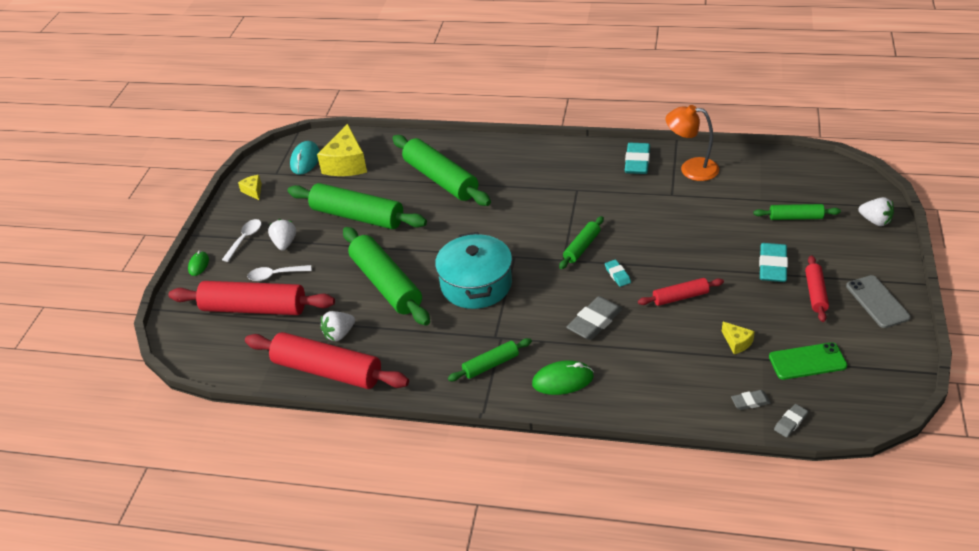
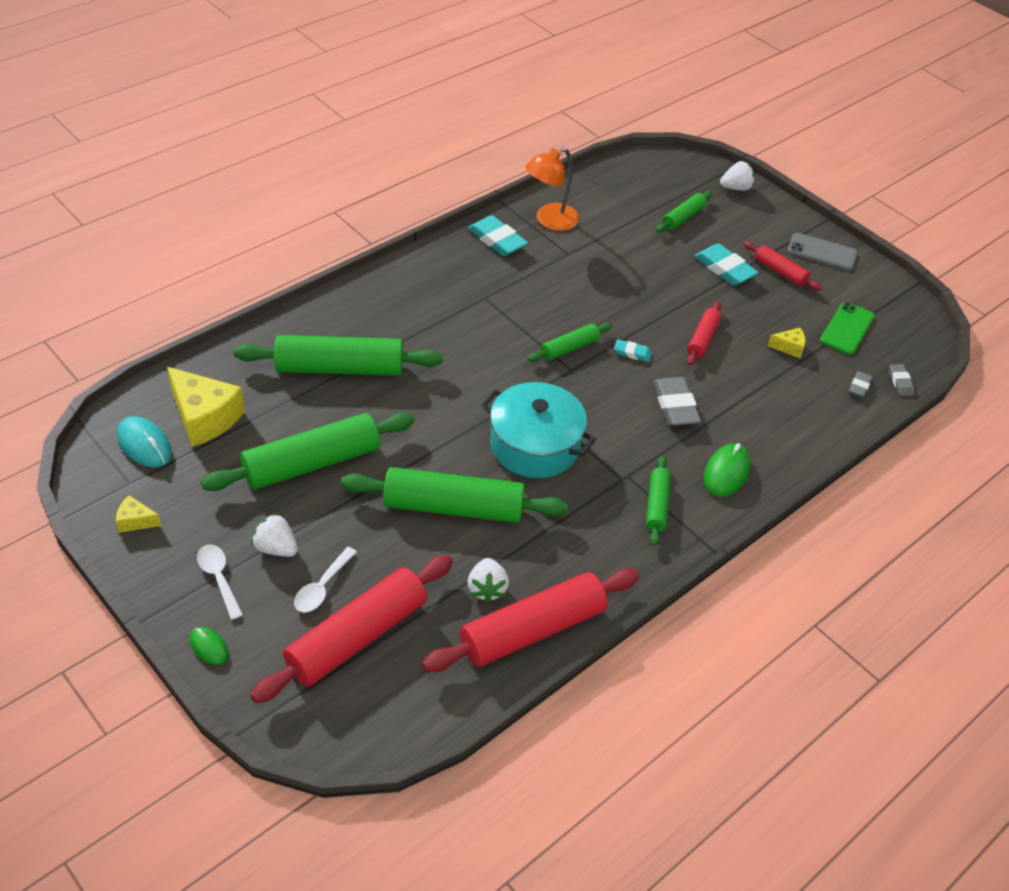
camera: 60 degrees left, 5 degrees up
green rolling pin [559,216,604,269] -> green rolling pin turned 75 degrees clockwise [528,323,612,362]

